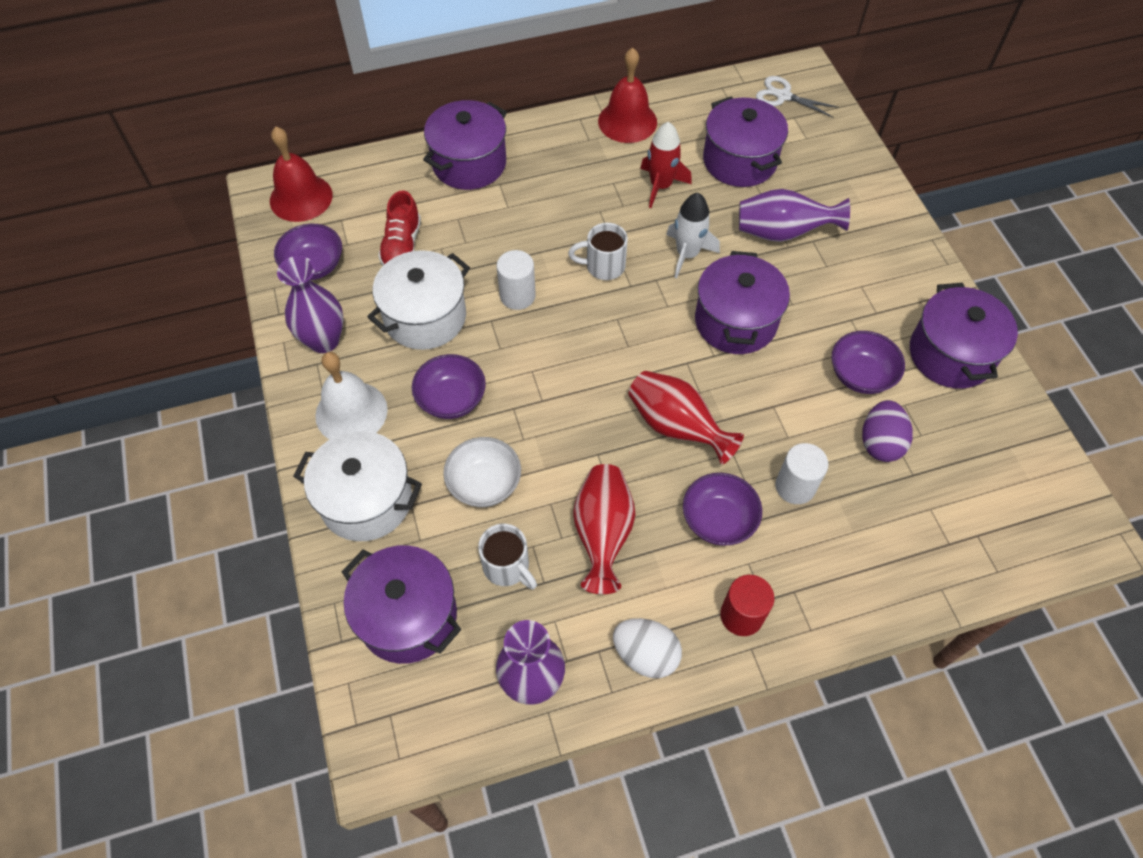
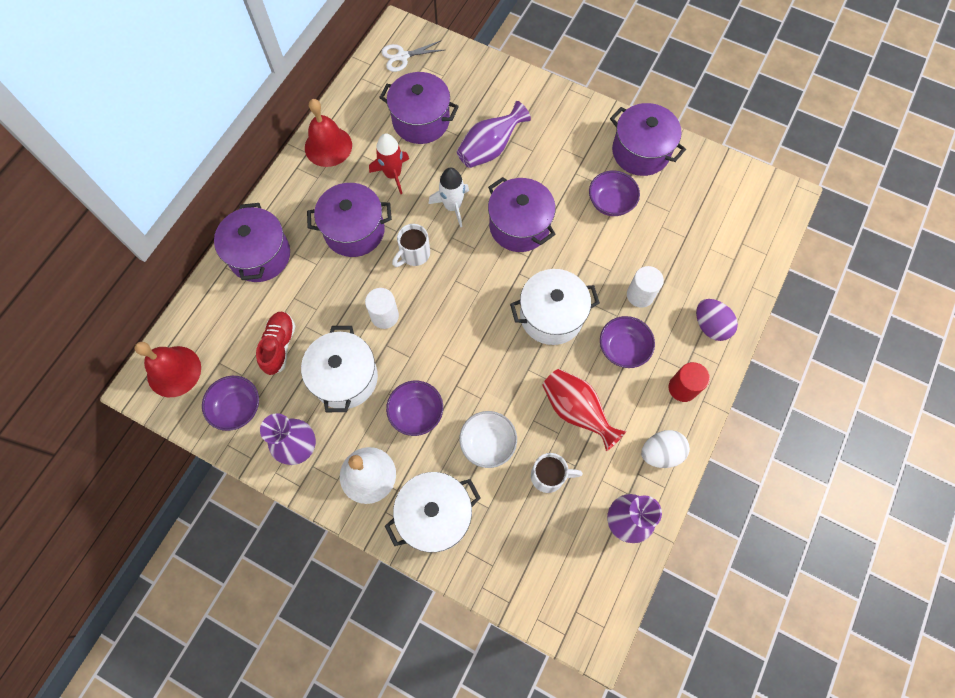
camera: 45 degrees left, 10 degrees up
purple pot [341,545,461,664] -> purple pot moved to [307,183,392,257]
red shoe [378,190,421,266] -> red shoe turned 135 degrees counterclockwise [256,311,295,375]
red vase [628,371,744,464] -> white pot [510,269,600,345]
purple egg [862,400,913,462] -> purple egg moved to [696,299,738,341]

